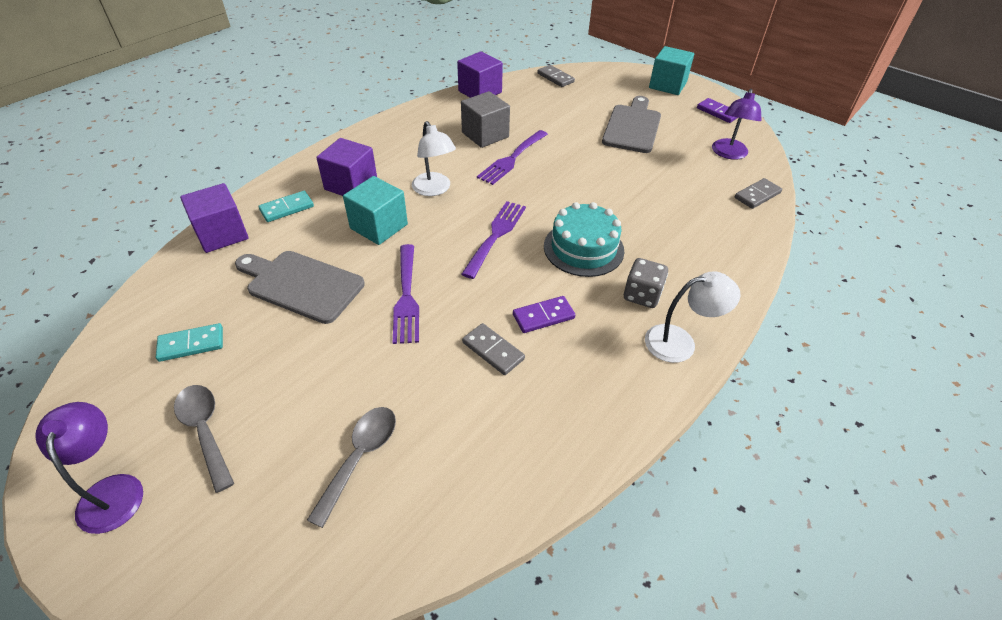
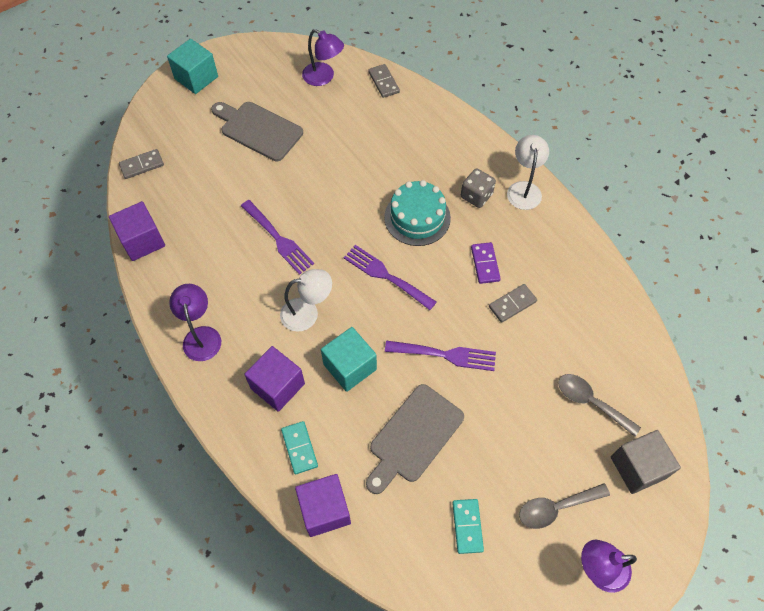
camera: 75 degrees left, 15 degrees up
grey cube [461,91,510,148] -> grey cube moved to [611,430,681,494]
purple domino [697,98,738,123] -> none
none -> purple lamp [169,284,221,361]

